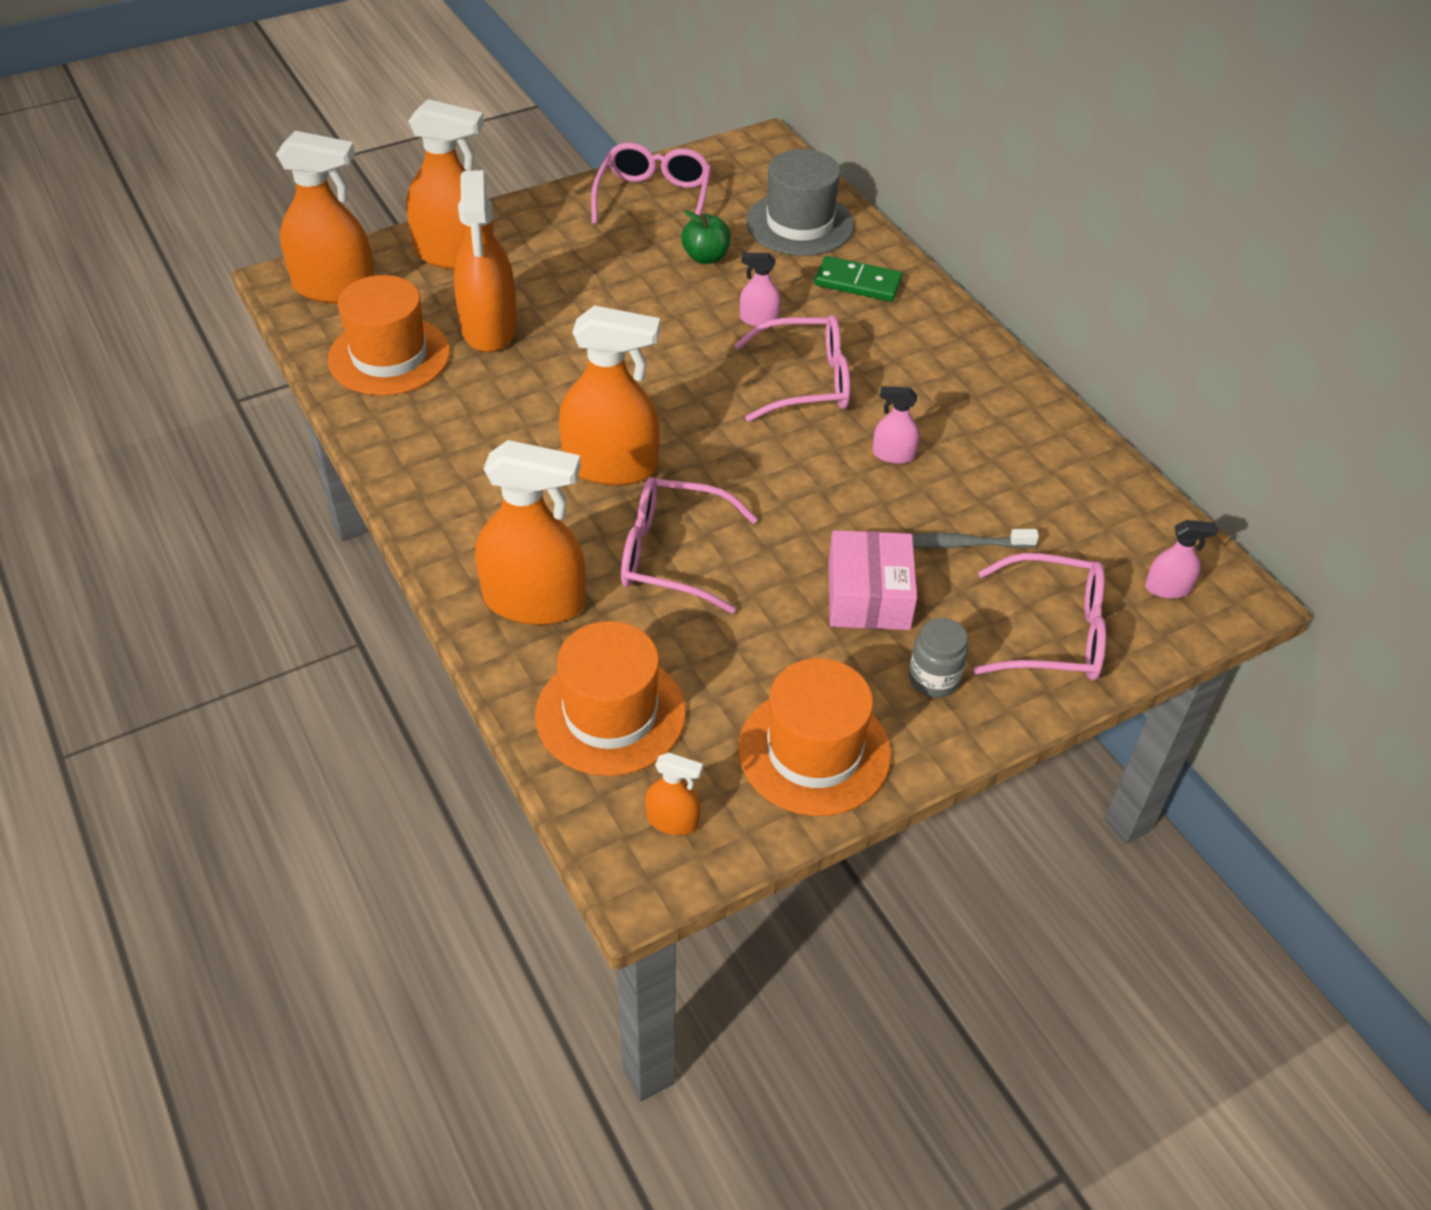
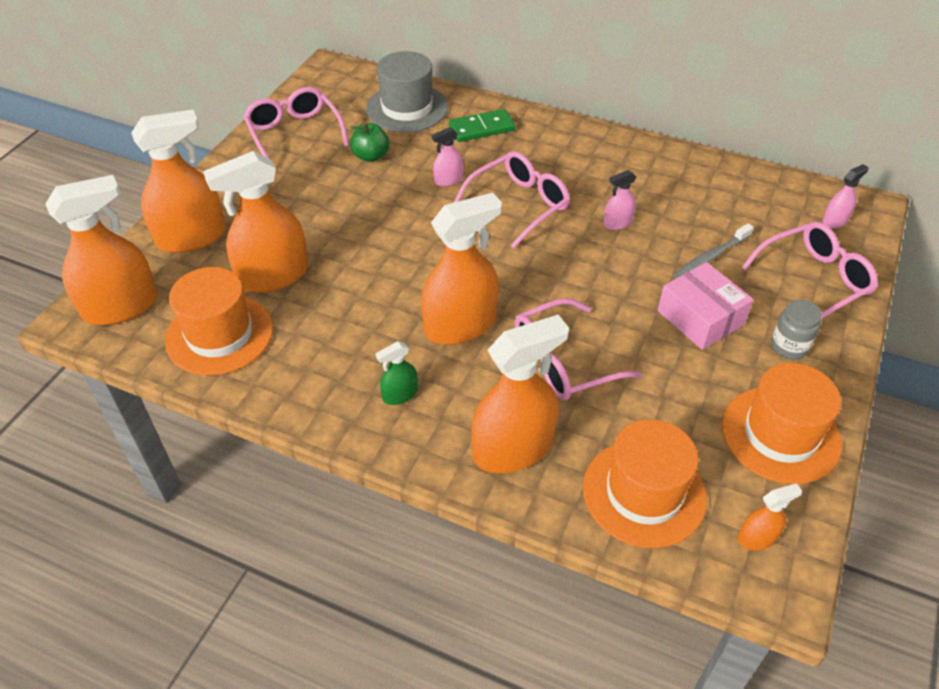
camera: 35 degrees left, 0 degrees up
orange spray bottle [454,170,517,352] -> orange spray bottle turned 105 degrees clockwise [203,151,309,293]
none -> green spray bottle [376,341,418,405]

